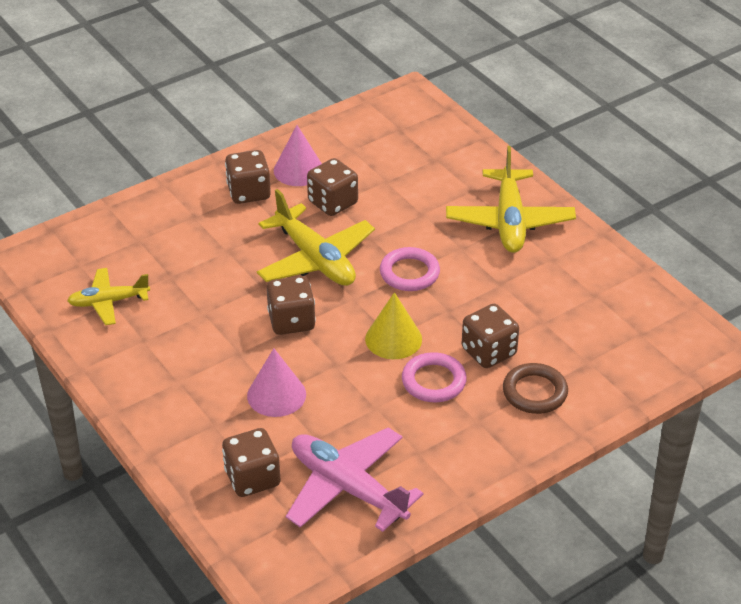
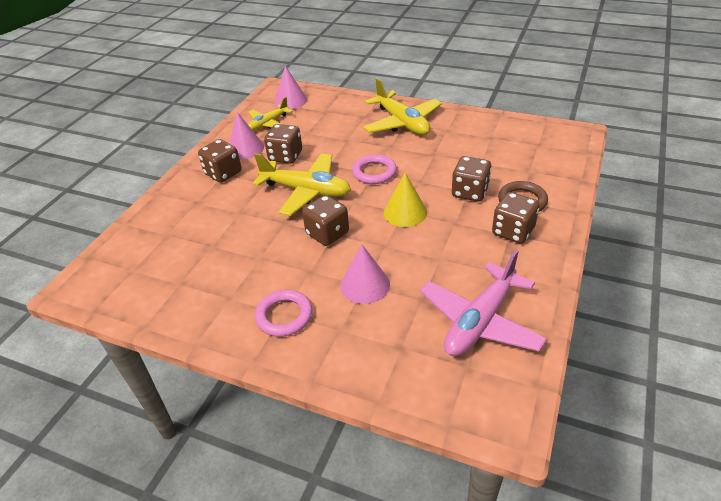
camera: 30 degrees left, 0 degrees up
yellow plane [67,268,150,325] -> yellow plane moved to [248,97,293,131]
brown dice [222,428,281,497] -> brown dice moved to [492,192,540,244]
pink plane [286,427,423,532] -> pink plane turned 60 degrees counterclockwise [420,250,547,356]
pink ring [402,352,467,403] -> pink ring moved to [255,290,312,337]
none -> pink cone [274,66,307,109]

